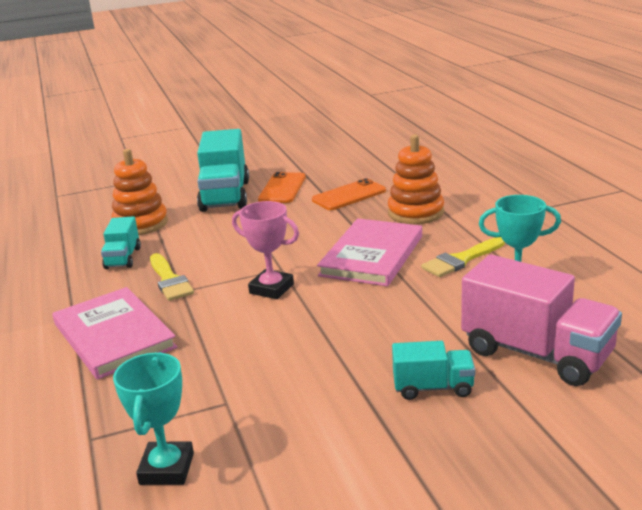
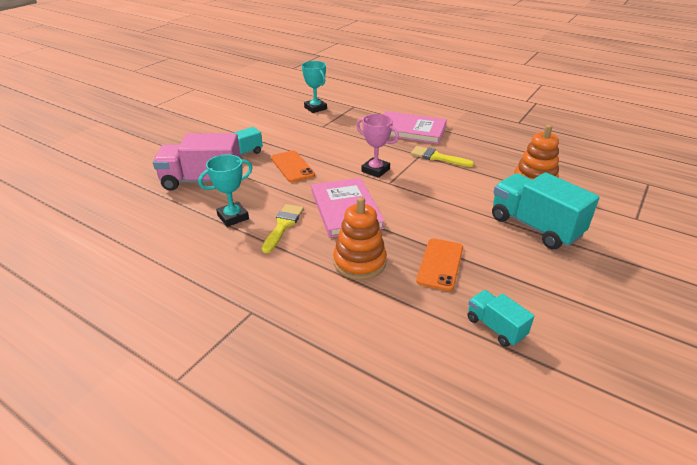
camera: 140 degrees right, 10 degrees up
turquoise truck [101,216,141,269] -> turquoise truck moved to [467,290,534,347]
pink trophy [232,201,299,299] -> pink trophy turned 45 degrees clockwise [356,114,399,178]
orange phone [258,172,306,203] -> orange phone moved to [271,151,315,182]

